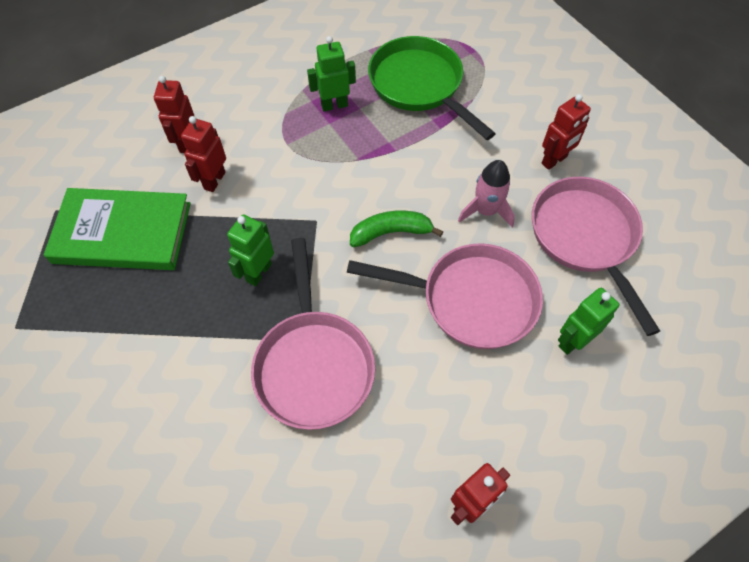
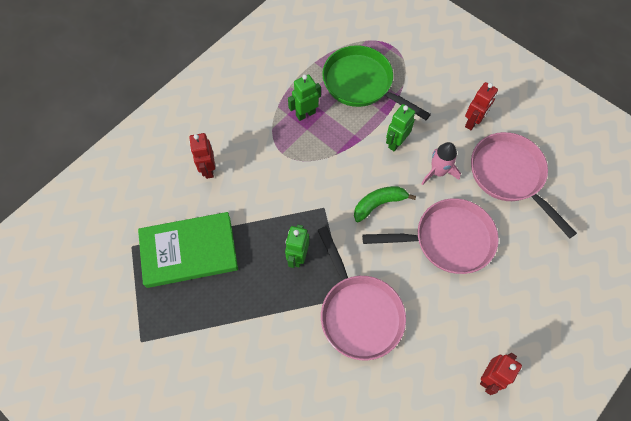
camera: 15 degrees left, 5 degrees up
red robot [181,116,226,192] -> none
green robot [558,288,620,355] -> green robot moved to [386,104,415,152]

